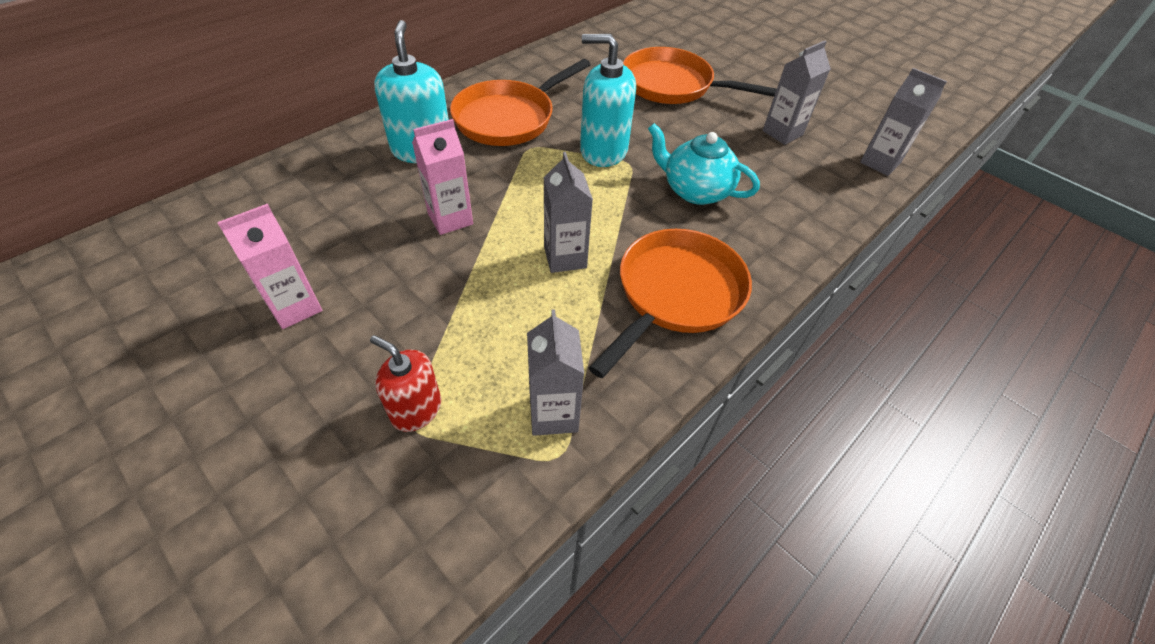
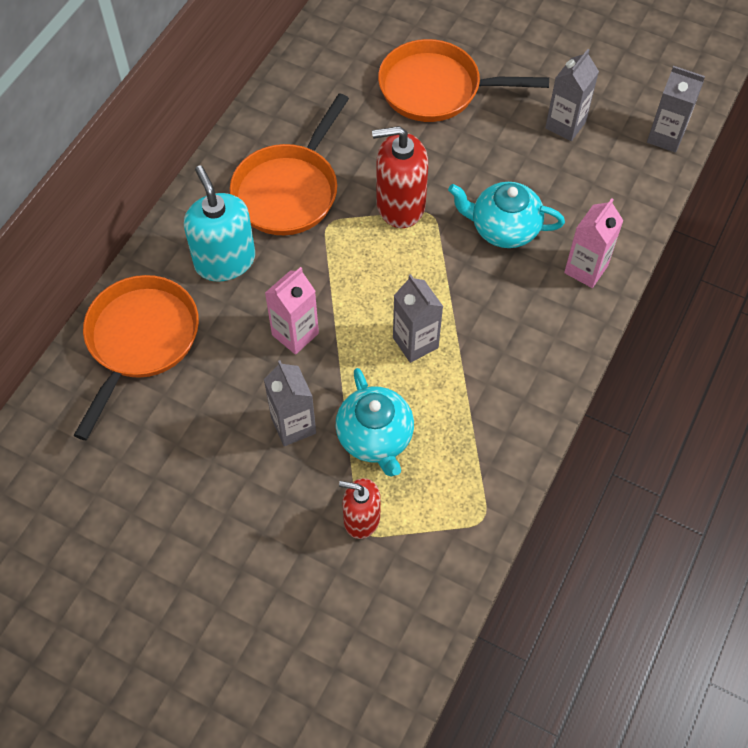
camera: 15 degrees left, 10 degrees up
pink carton [217,204,323,329] -> pink carton moved to [564,198,624,288]
grey carton [527,309,584,436] -> grey carton moved to [264,360,316,446]
turquoise soap dispenser [580,34,636,167] -> red soap dispenser [372,126,428,228]
orange pan [588,229,752,378] -> orange pan moved to [74,275,199,440]
none -> turquoise teapot [336,368,414,477]

